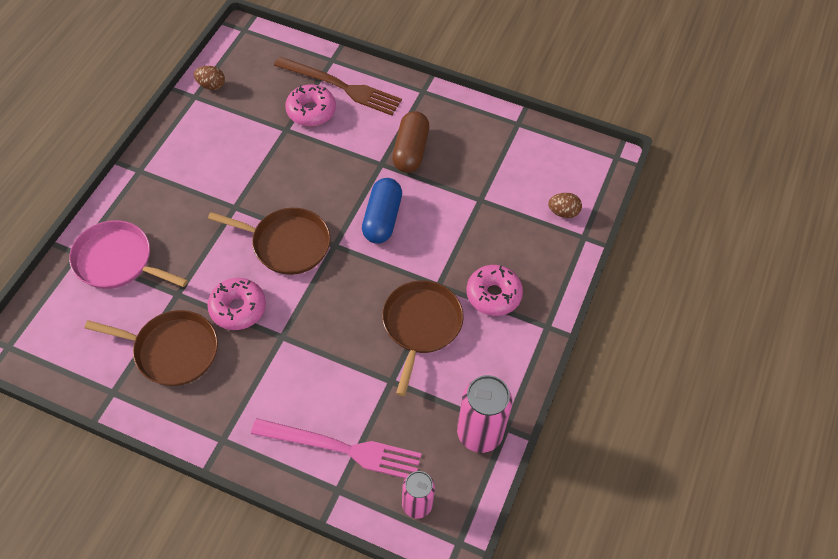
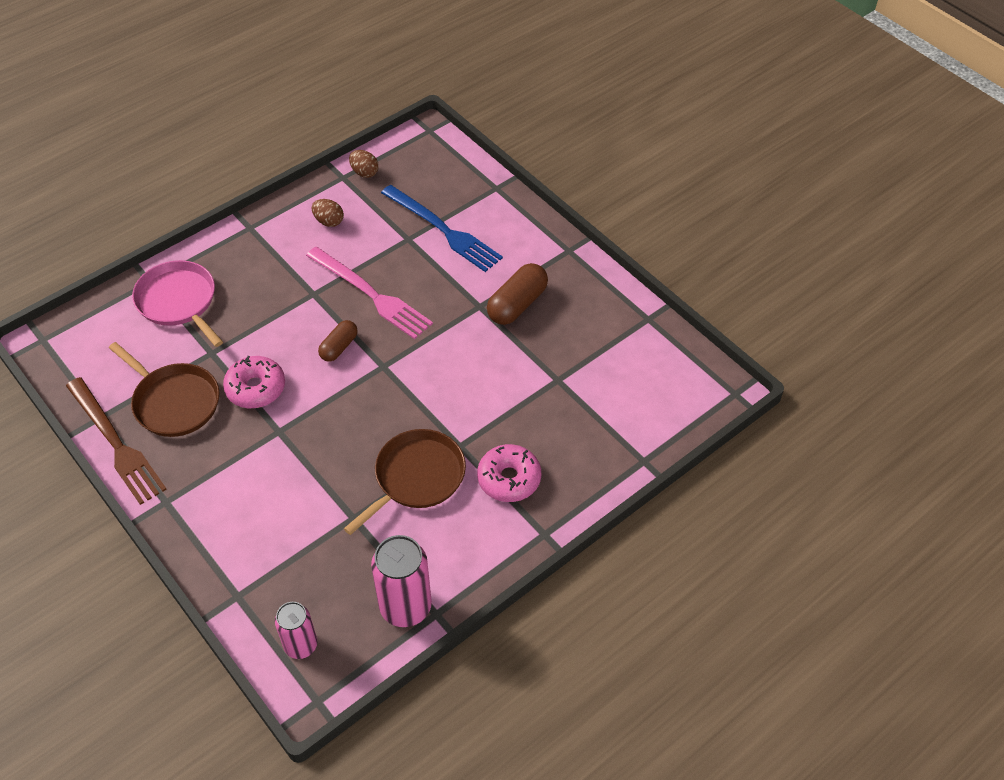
camera: 30 degrees right, 5 degrees down
brown pan [208,208,331,275] -> brown capsule [318,320,358,362]
pink fork [251,418,422,478] -> pink fork moved to [306,247,433,339]
brown fork [274,56,402,116] -> brown fork moved to [66,377,167,505]
pink donut [285,84,336,126] -> blue fork [381,185,503,272]
blue capsule [362,178,402,244] -> none
brown egg [548,193,582,218] -> brown egg moved to [312,199,344,227]

